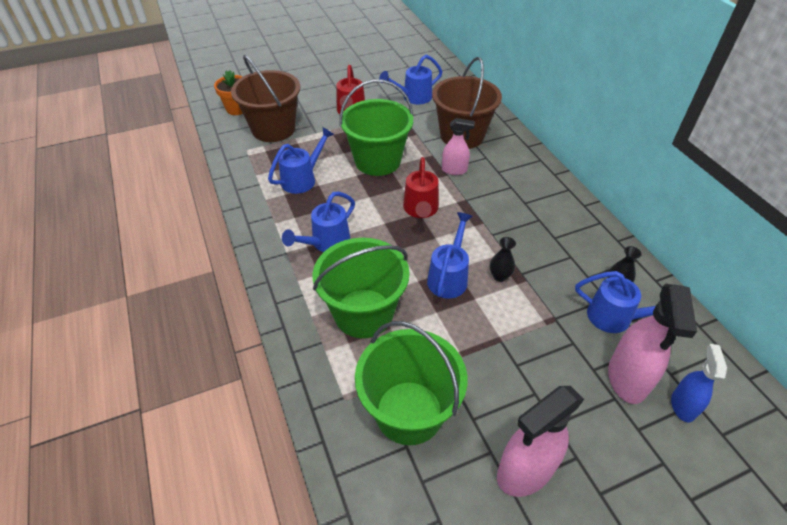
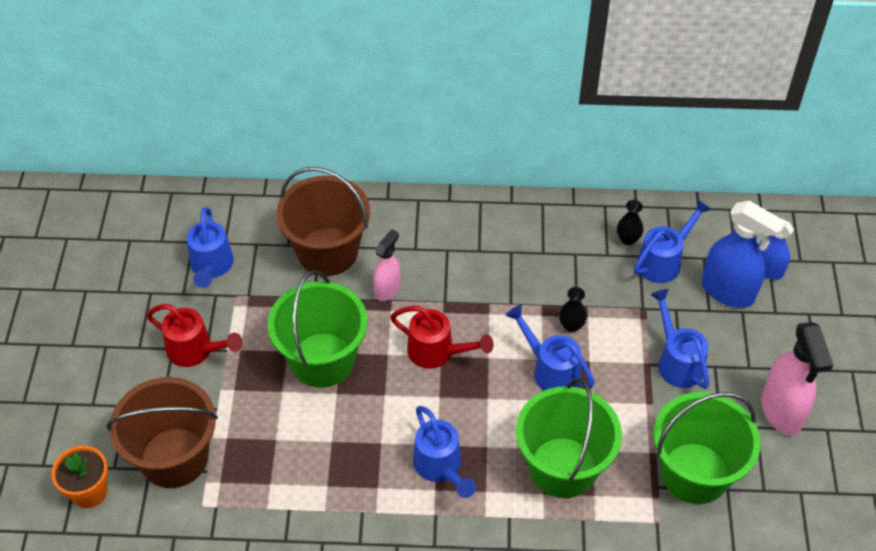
camera: 65 degrees left, 5 degrees up
blue watering can [268,127,334,194] -> blue watering can moved to [650,289,709,389]
pink spray bottle [608,284,697,404] -> blue spray bottle [702,201,786,308]

